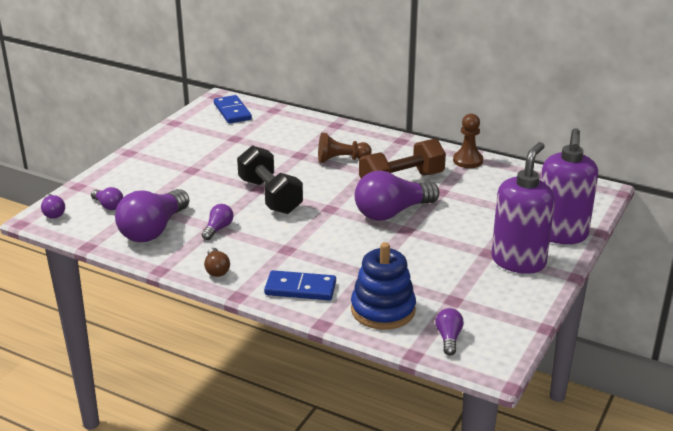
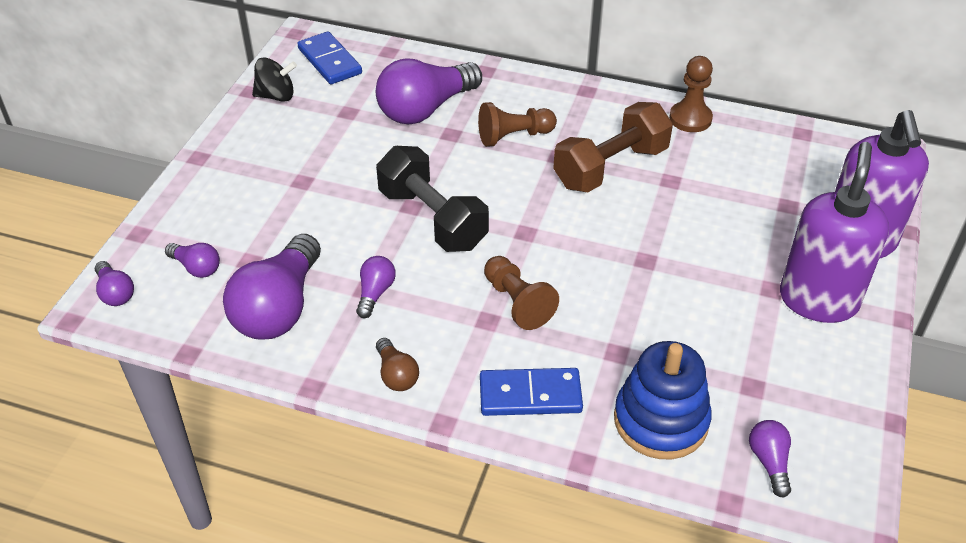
camera: 10 degrees left, 15 degrees up
purple light bulb [355,170,440,221] -> purple light bulb moved to [376,58,482,124]
none -> black spinning top [252,58,297,102]
none -> brown pawn [484,256,559,330]

